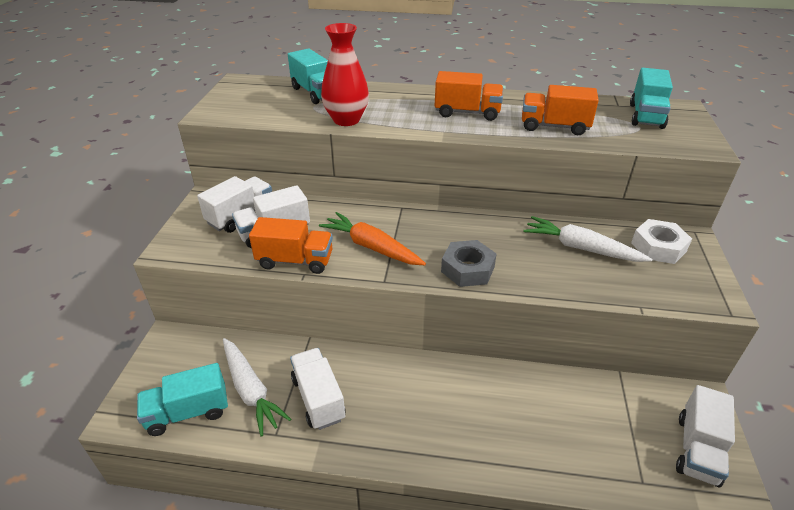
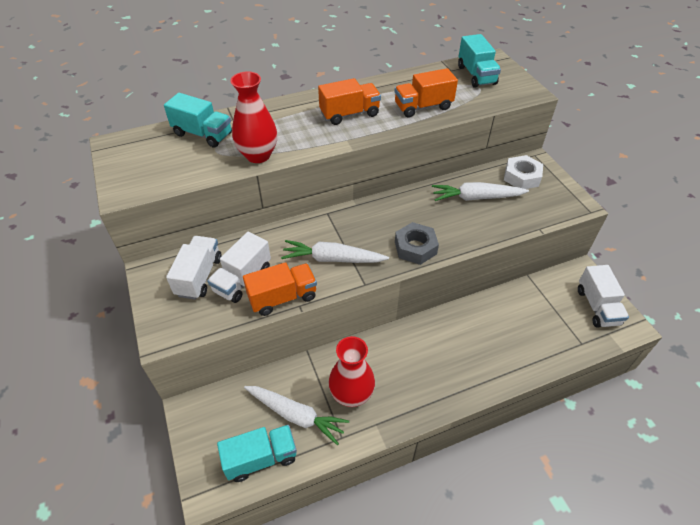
camera: 30 degrees left, 10 degrees up
turquoise truck [137,363,228,436] -> turquoise truck turned 150 degrees counterclockwise [217,425,297,482]
white truck [290,348,346,430] -> red vase [328,336,375,407]
orange carrot [319,212,426,265] -> white carrot [281,240,389,263]

